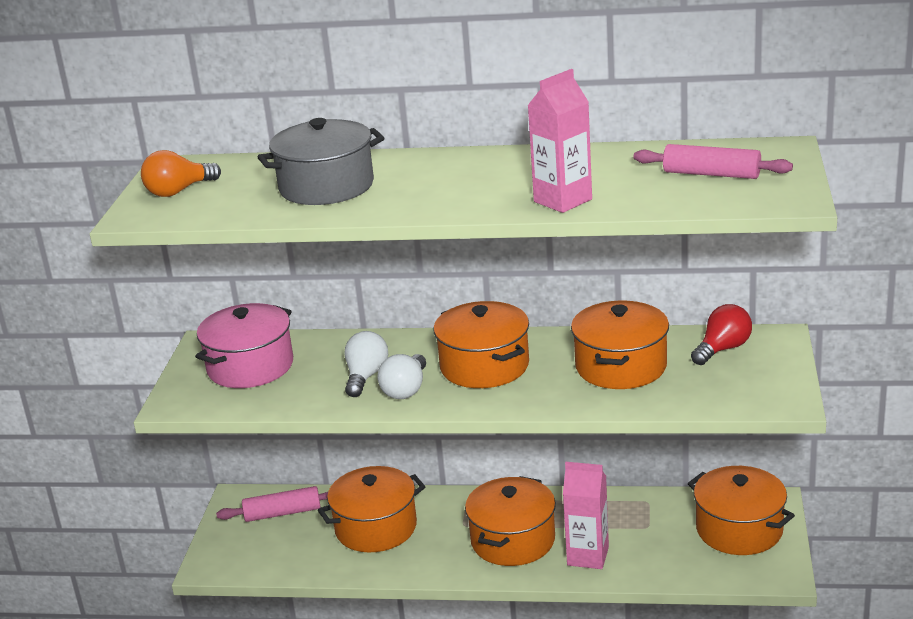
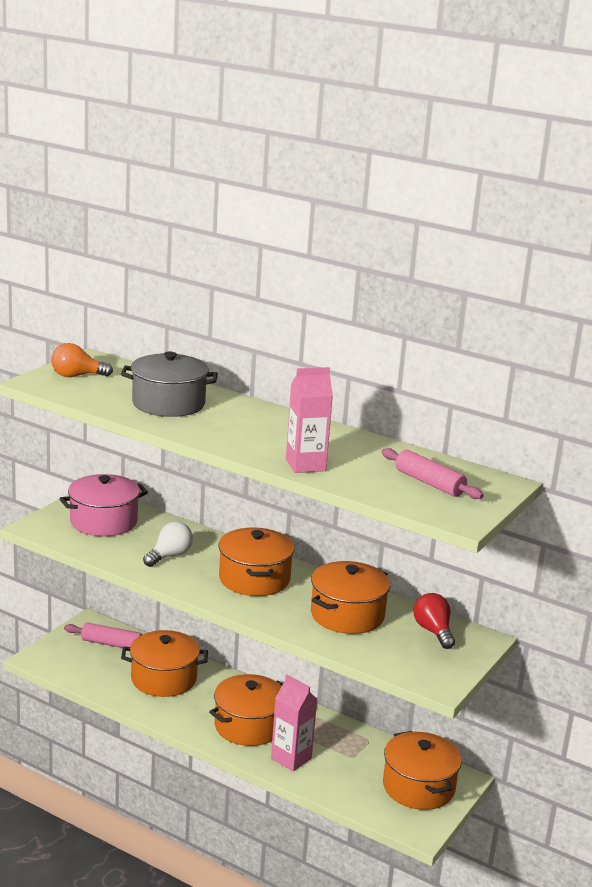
camera: 20 degrees right, 5 degrees down
white light bulb [377,354,426,399] -> none
red light bulb [691,304,752,365] -> red light bulb turned 90 degrees counterclockwise [413,593,455,649]

